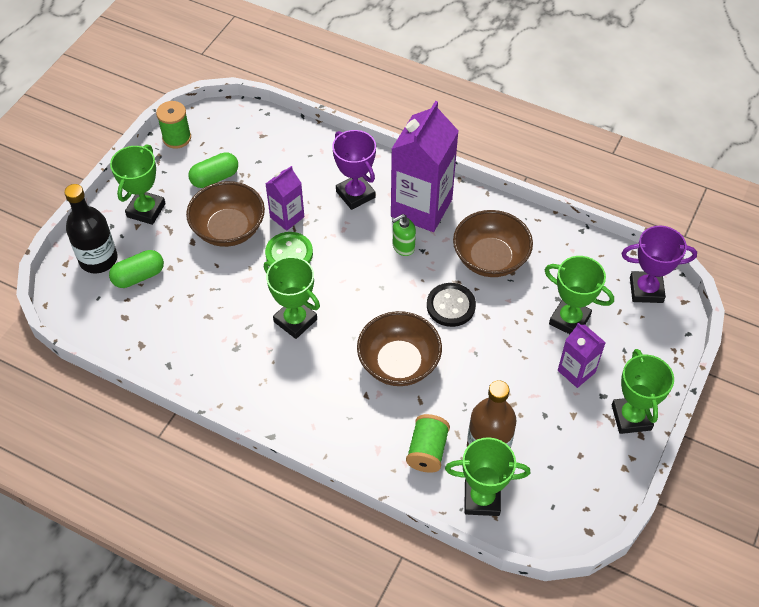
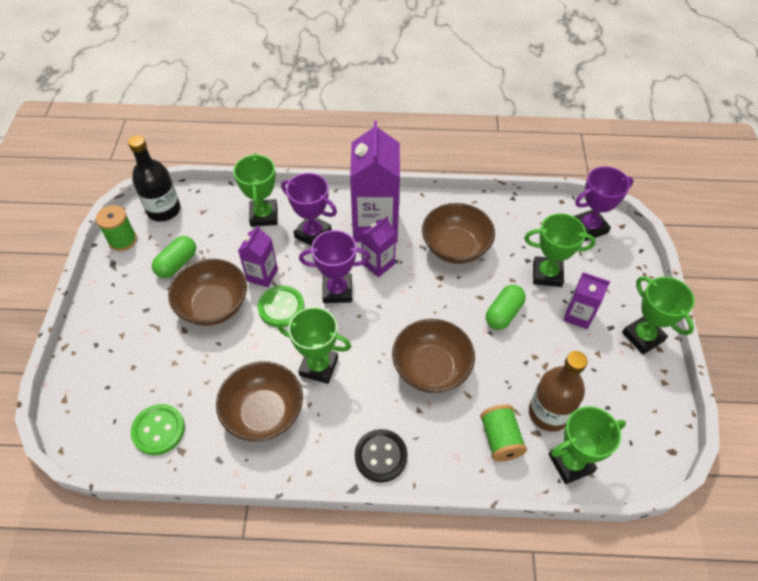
camera: 25 degrees left, 0 degrees up
black bottle [64,184,118,273] -> black bottle moved to [128,135,180,222]
green capsule [109,250,164,288] -> green capsule moved to [486,285,526,330]
green trophy [110,144,166,225] -> green trophy moved to [233,153,277,227]
green soap dispenser [392,214,416,256] -> purple carton [361,217,396,277]
black button [427,283,476,327] -> black button moved to [355,429,408,483]
none -> green button [131,404,185,455]
none -> brown bowl [216,361,303,441]
none -> purple trophy [299,230,371,303]

